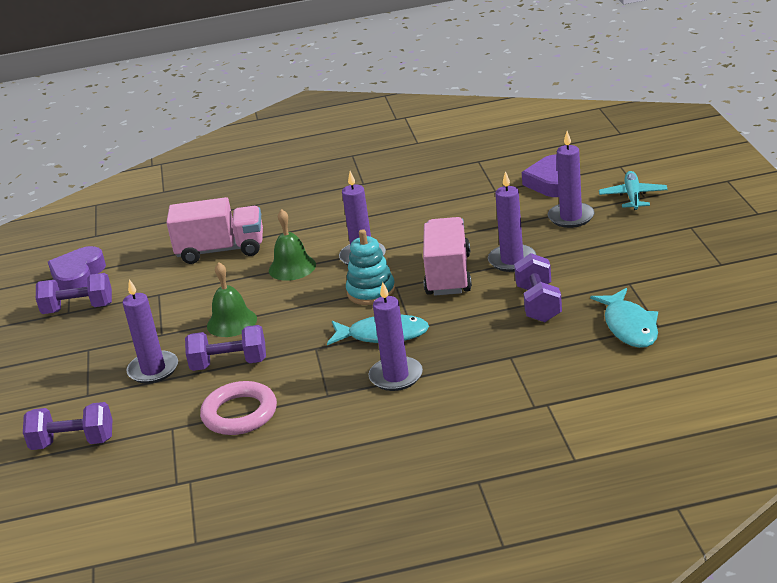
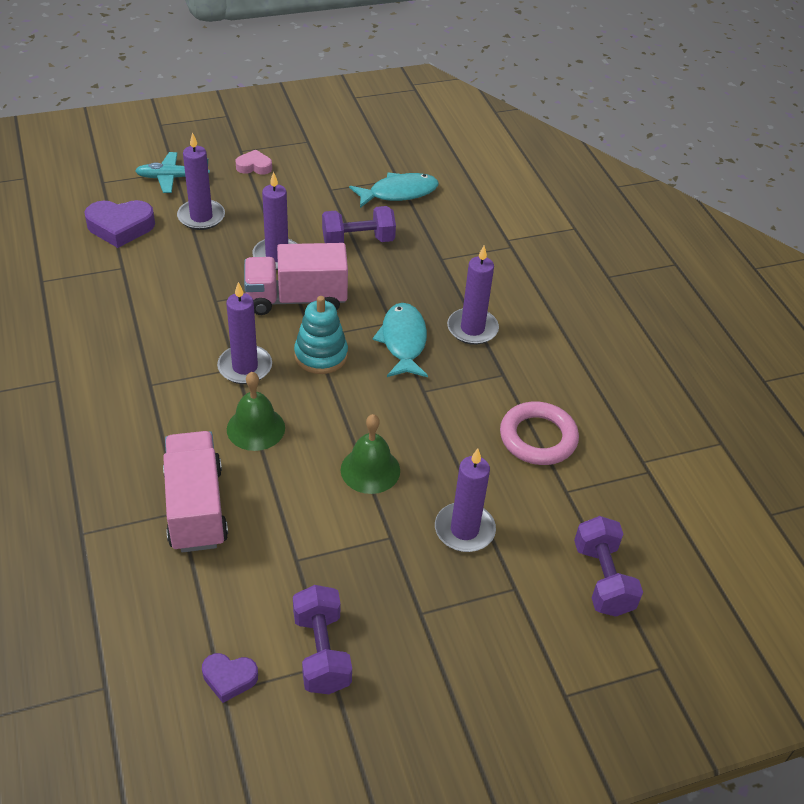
camera: 105 degrees left, 15 degrees up
purple heart [48,246,106,290] -> purple heart [202,653,258,703], size x0.58
purple dumbbell [185,325,266,371] -> none
none -> pink heart [235,150,272,175]

